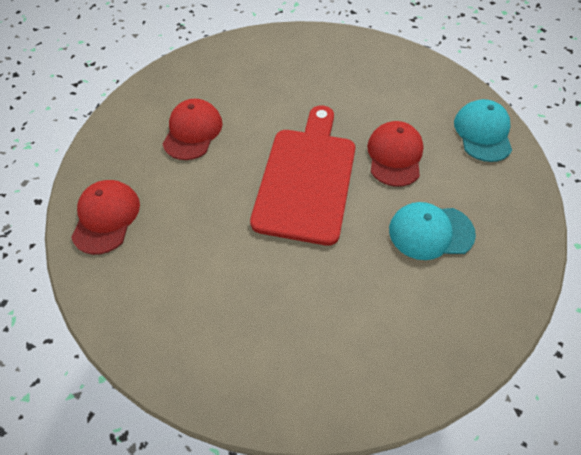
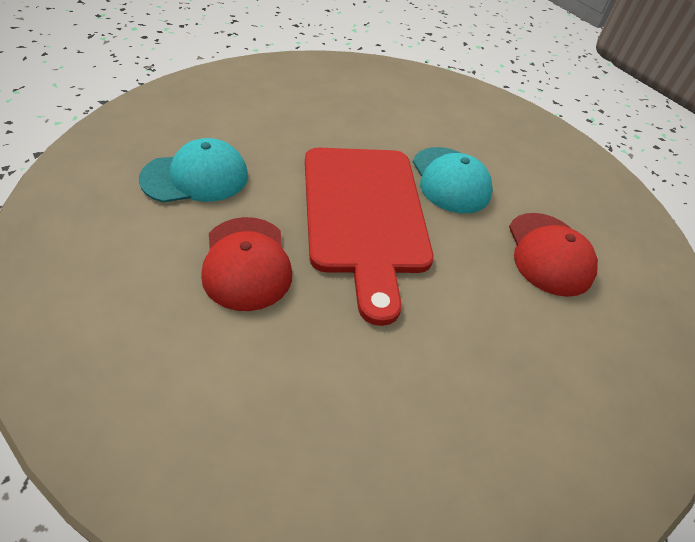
camera: 155 degrees right, 10 degrees down
red cap [71,180,140,255] -> none
turquoise cap [454,99,512,162] -> turquoise cap moved to [413,147,493,213]

